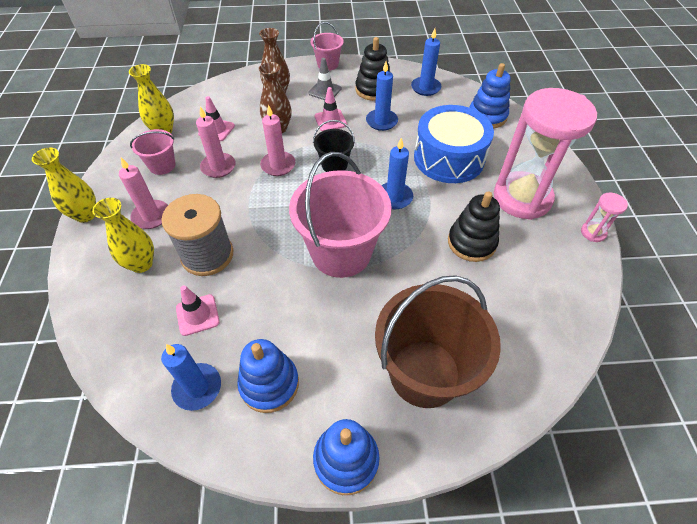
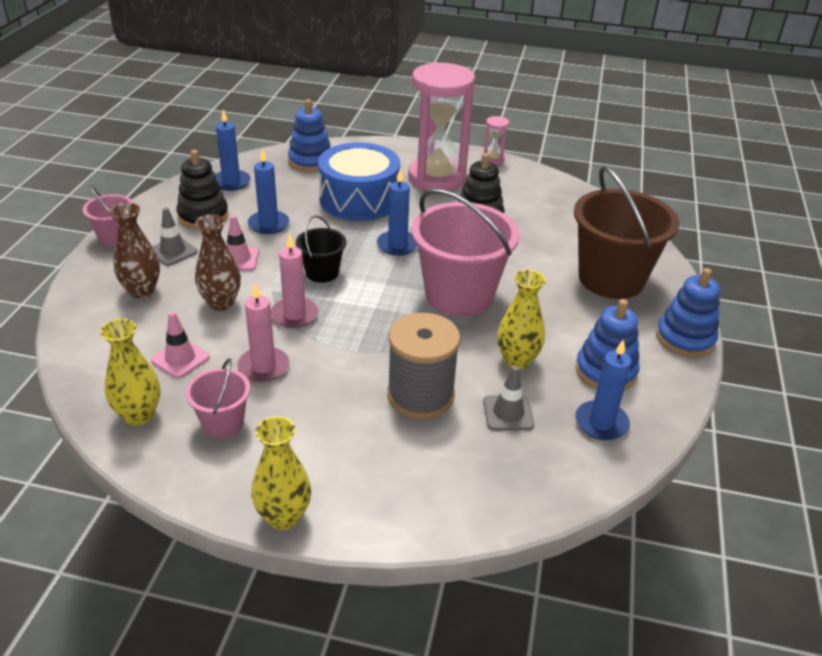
camera: 75 degrees left, 15 degrees down
yellow vase [92,198,154,273] -> yellow vase moved to [497,270,546,370]
pink candle [119,158,168,229] -> none
pink traffic cone [176,285,220,336] -> grey traffic cone [483,366,534,431]

